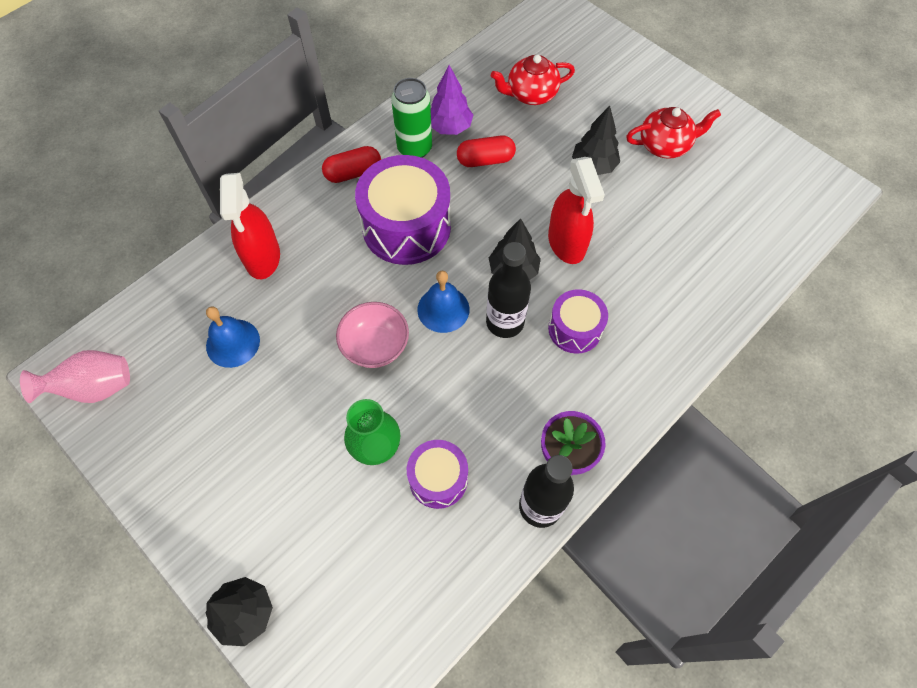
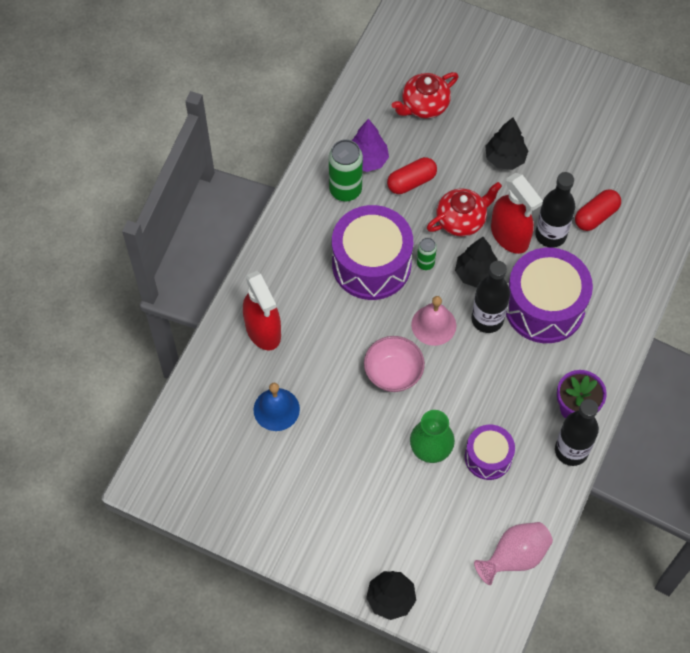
camera: 20 degrees left, 0 degrees up
pink vase [20,350,130,403] -> pink vase moved to [474,522,553,585]
red capsule [322,146,381,183] -> red capsule moved to [575,189,621,231]
blue bell [417,271,470,333] -> pink bell [411,296,456,346]
purple drum [548,289,608,354] -> purple drum [506,248,593,343], size x1.78
red teapot [626,107,721,159] -> red teapot moved to [427,182,502,236]
none -> green can [417,238,437,270]
none -> black bottle [535,172,575,248]

